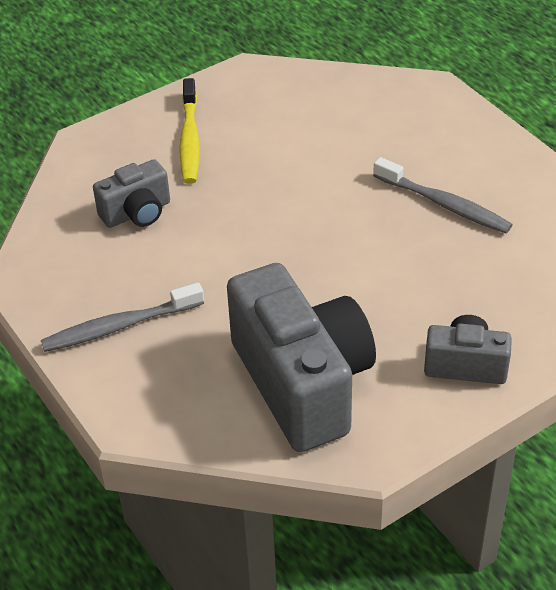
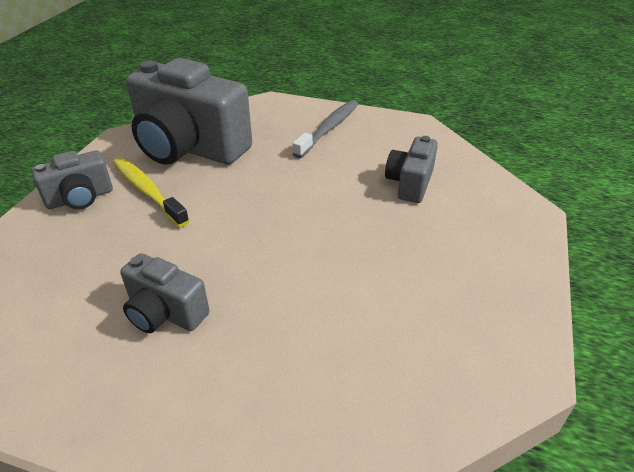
camera: 140 degrees right, 5 degrees down
yellow toothbrush [179,78,200,184] -> yellow toothbrush moved to [113,157,189,227]
grey toothbrush [373,157,513,233] -> grey camera [120,253,210,333]

